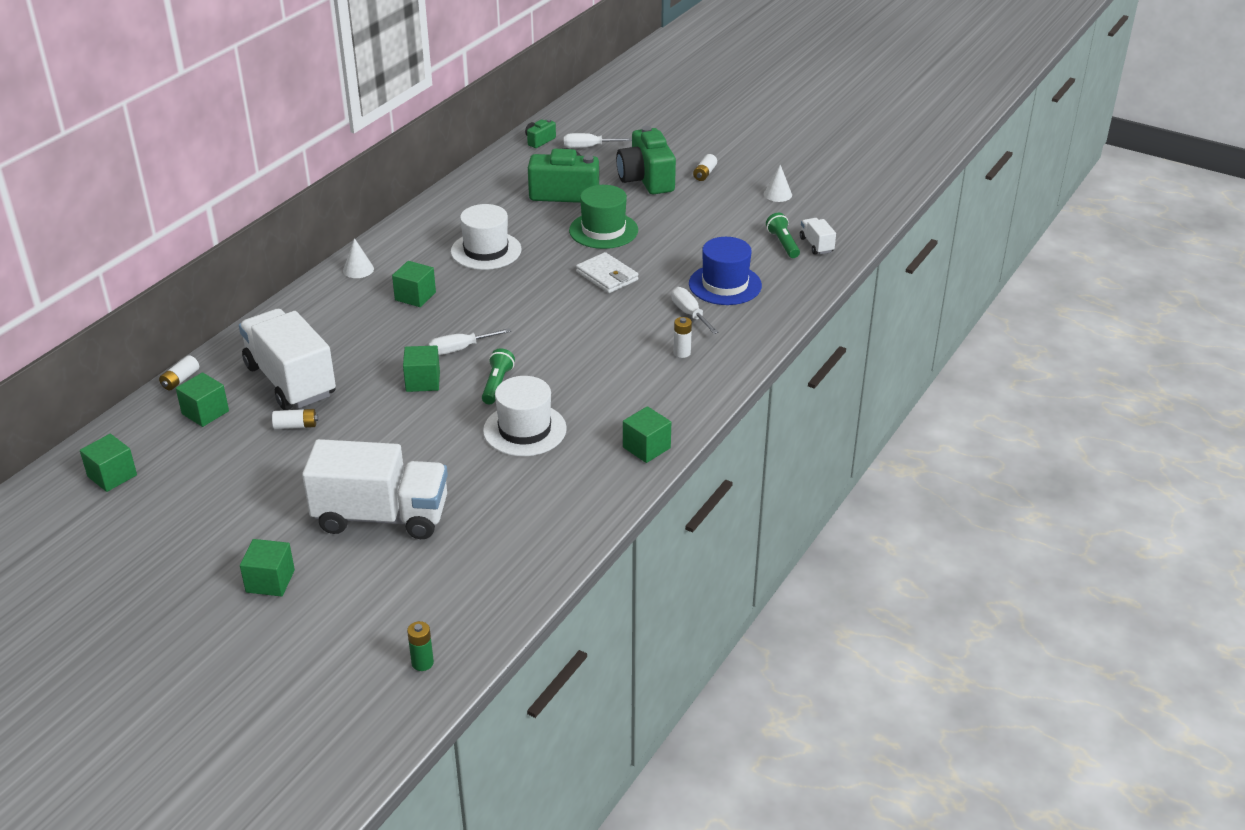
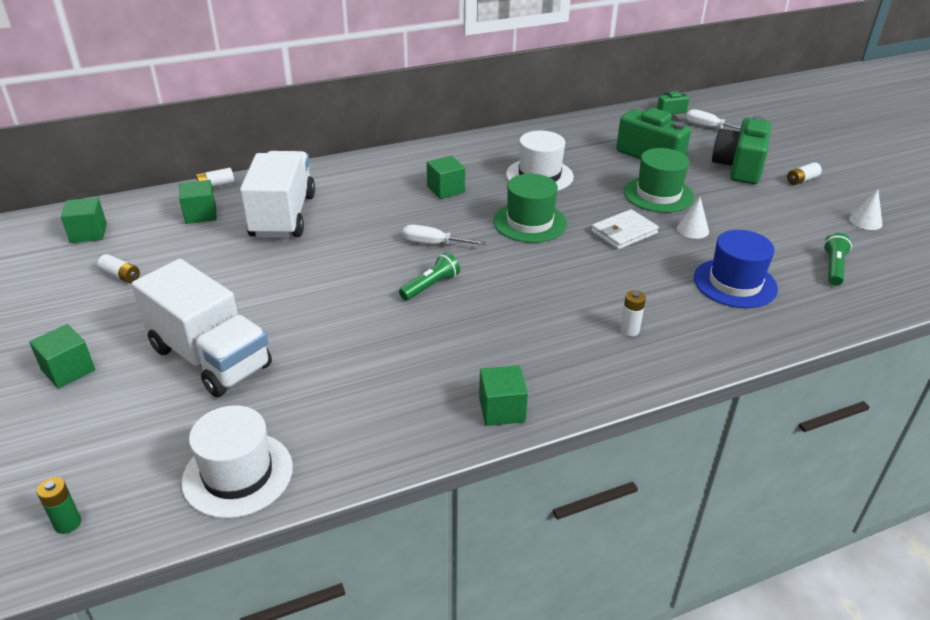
camera: 35 degrees right, 0 degrees up
white battery [272,409,318,429] -> white battery moved to [97,254,140,283]
white cone [343,238,374,278] -> white cone moved to [677,197,709,239]
green cube [403,345,440,392] -> none
white hat [483,376,567,456] -> white hat moved to [181,405,293,518]
white wallet [576,252,638,293] -> white wallet turned 60 degrees clockwise [591,209,659,250]
white screwdriver [671,287,718,334] -> none
white truck [800,218,836,255] -> none
none -> green hat [493,174,567,243]

